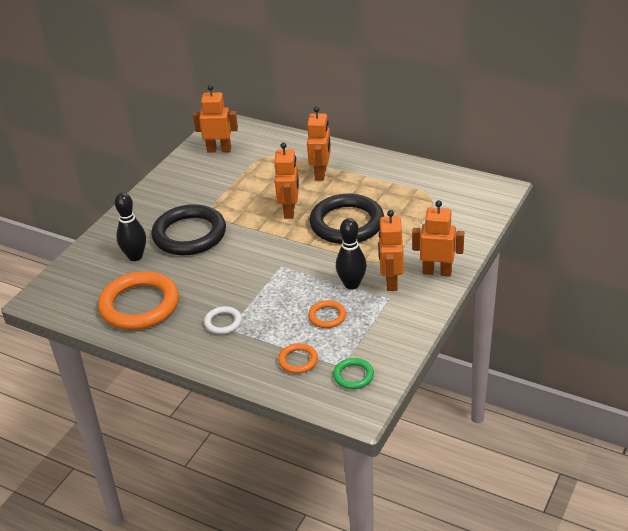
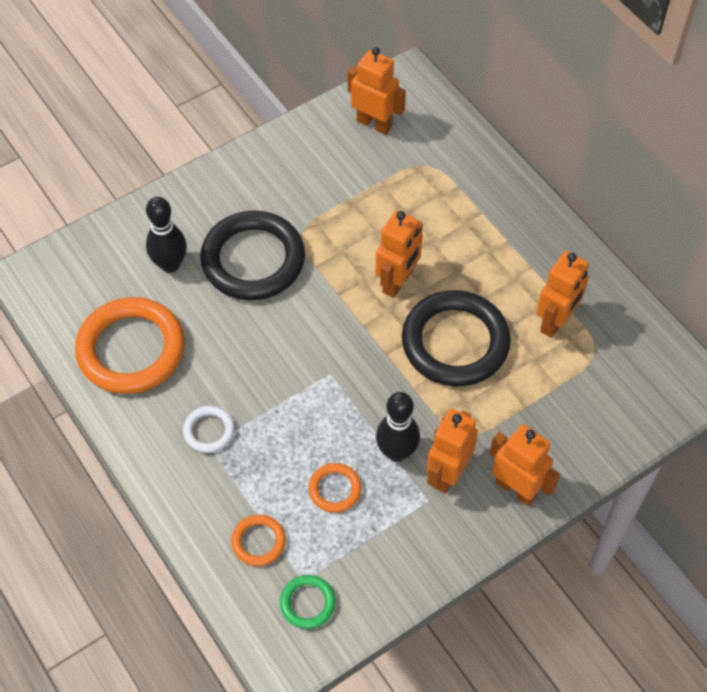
camera: 25 degrees right, 20 degrees up
orange robot [307,106,331,181] -> orange robot moved to [536,251,589,338]

